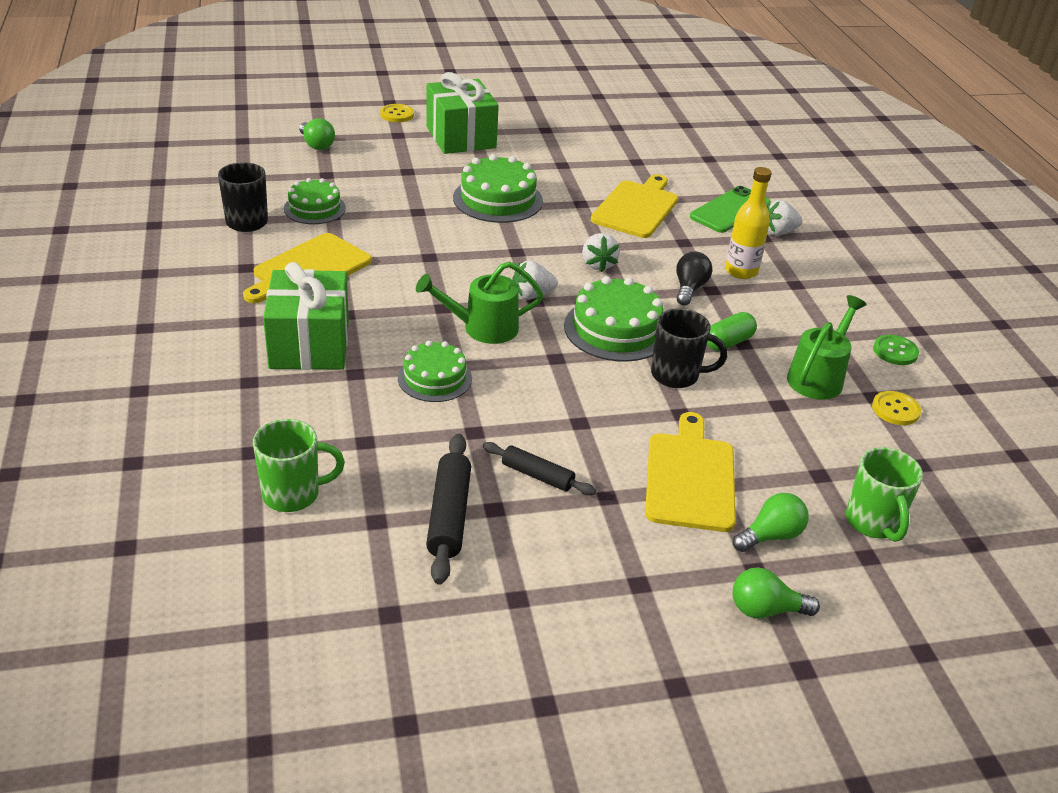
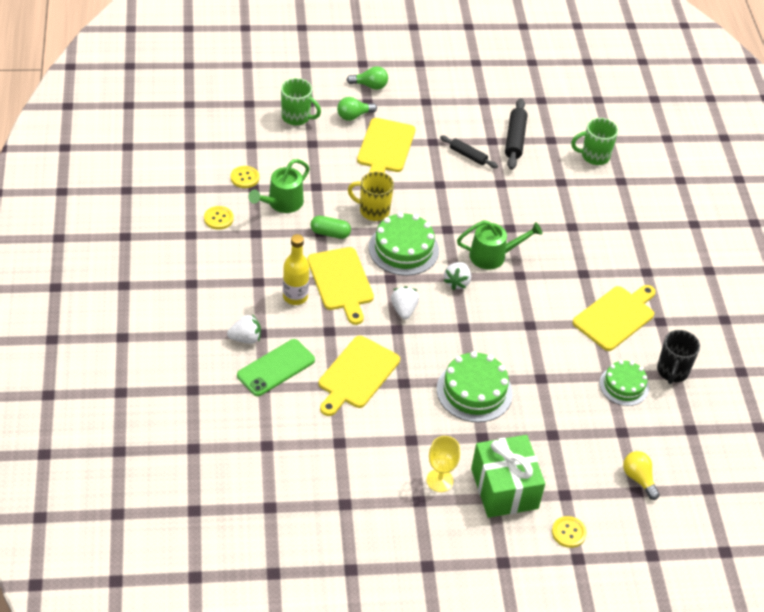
camera: 175 degrees left, 10 degrees up
green gift [263,262,349,370] -> none
green light bulb [299,118,335,150] -> yellow light bulb [623,451,660,500]
green cake [398,340,472,402] -> none
white strawberry [512,260,558,300] -> white strawberry turned 120 degrees clockwise [444,262,471,290]
black mug [651,308,727,388] -> yellow mug [348,172,394,221]
black light bulb [676,251,712,306] -> yellow cutting board [307,247,374,325]
green capsule [707,312,757,351] -> green capsule turned 45 degrees clockwise [310,216,351,239]
green mug [846,447,923,542] -> green mug turned 120 degrees clockwise [281,78,321,125]
green button [873,335,919,365] -> yellow button [204,206,234,230]
none -> yellow goblet [427,436,460,492]

